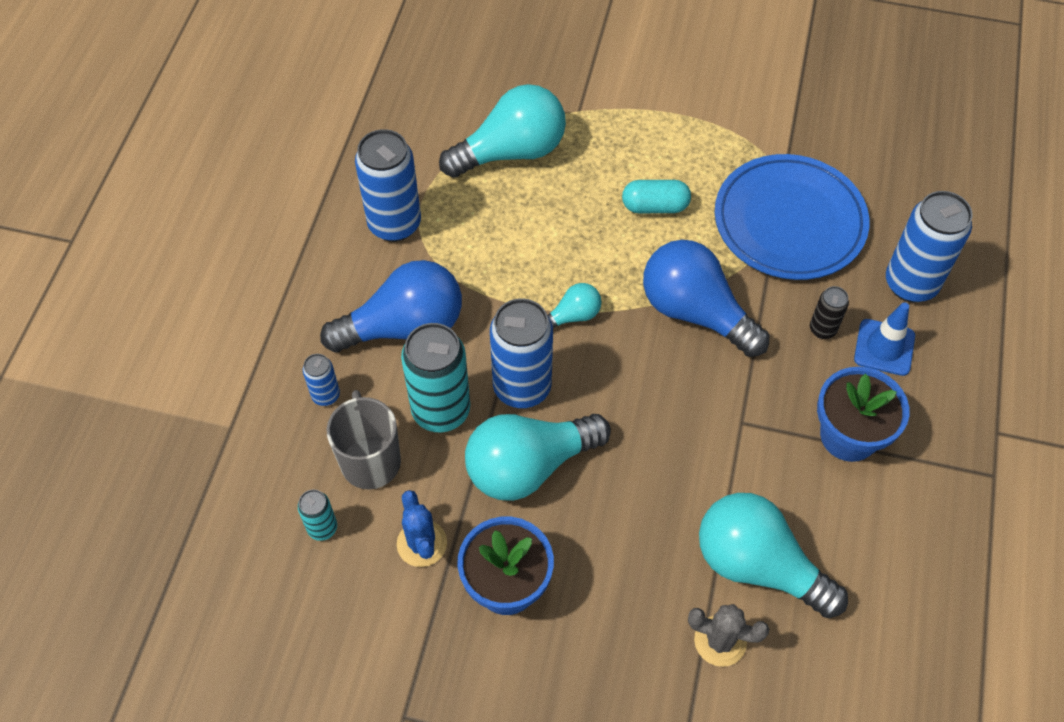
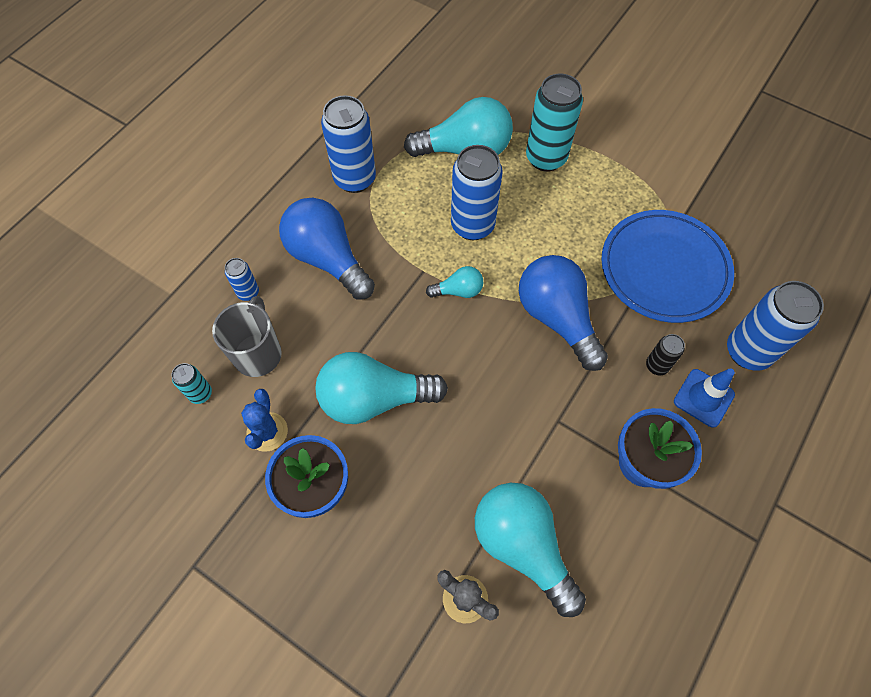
camera: 20 degrees right, 5 degrees up
blue light bulb [320,260,462,352] -> blue light bulb turned 135 degrees counterclockwise [279,198,375,300]
turquoise can [401,323,470,433] -> turquoise can moved to [526,74,583,172]
blue can [490,298,553,408] -> blue can moved to [451,145,503,240]
turquoise capsule [622,180,691,213] -> none

